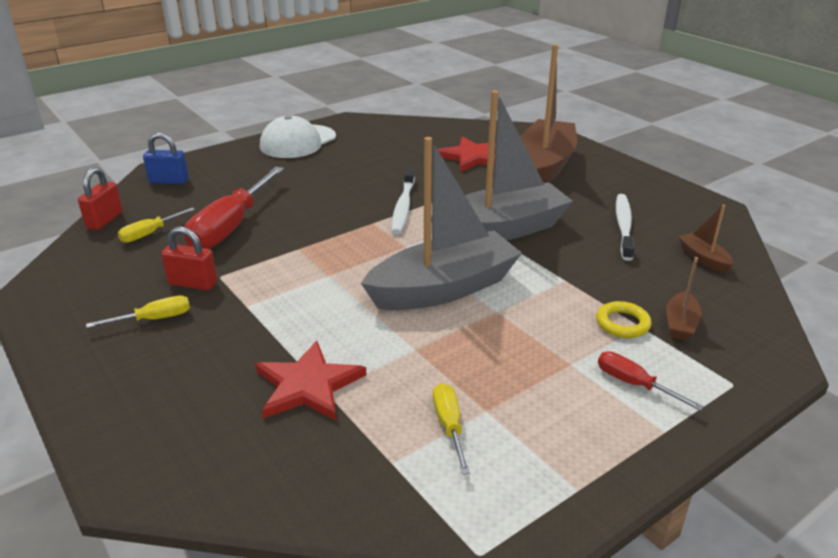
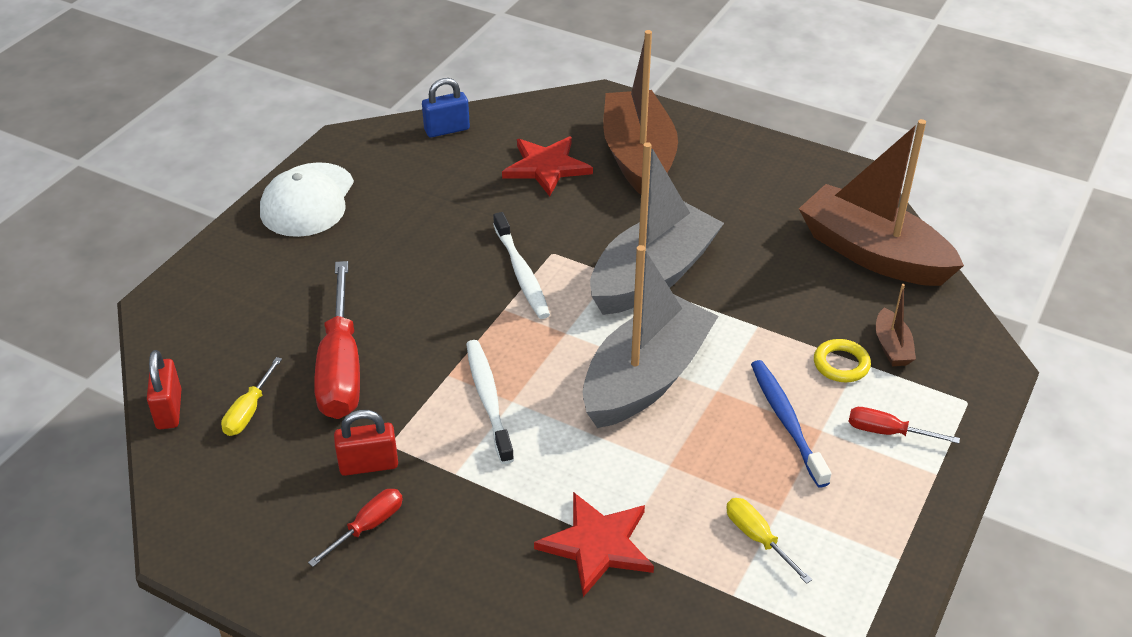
camera: 25 degrees left, 10 degrees up
yellow screwdriver [86,295,190,328] -> red screwdriver [308,489,403,567]
blue padlock [143,132,189,184] -> blue padlock moved to [422,78,470,138]
white toothbrush [616,194,635,261] -> white toothbrush moved to [466,340,514,464]
brown boat [678,205,733,273] -> brown boat [799,119,964,286], size x2.40
none -> blue toothbrush [751,360,831,488]

